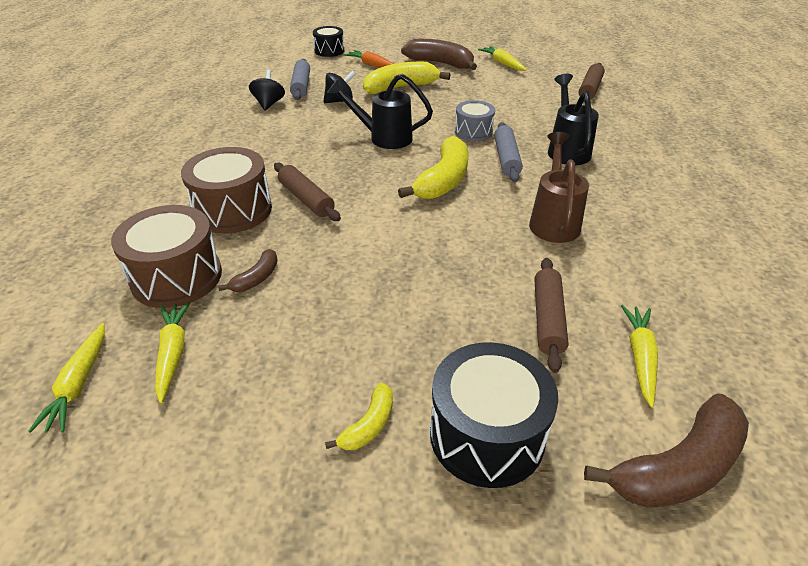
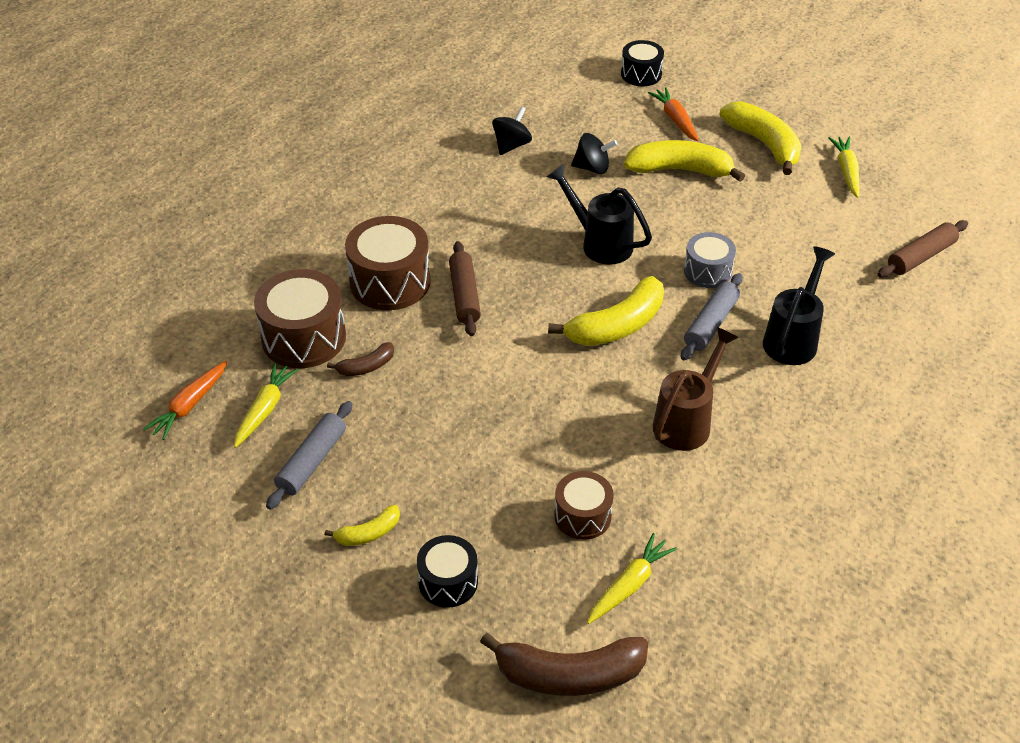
camera: 30 degrees right, 5 degrees up
yellow carrot [28,323,105,433] -> orange carrot [143,361,227,440]
grey rolling pin [290,59,310,100] -> grey rolling pin moved to [266,401,352,510]
brown banana [401,39,477,70] -> yellow banana [719,101,802,175]
black drum [430,342,558,488] -> black drum [417,535,478,608], size x0.60
brown rolling pin [535,258,569,373] -> brown drum [554,471,614,540]

